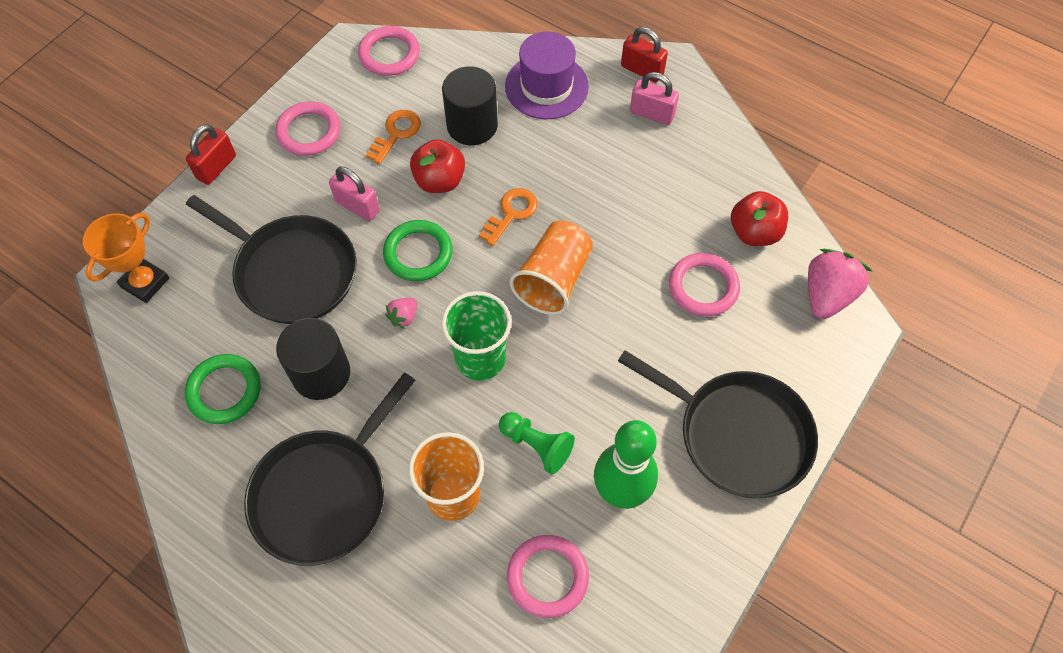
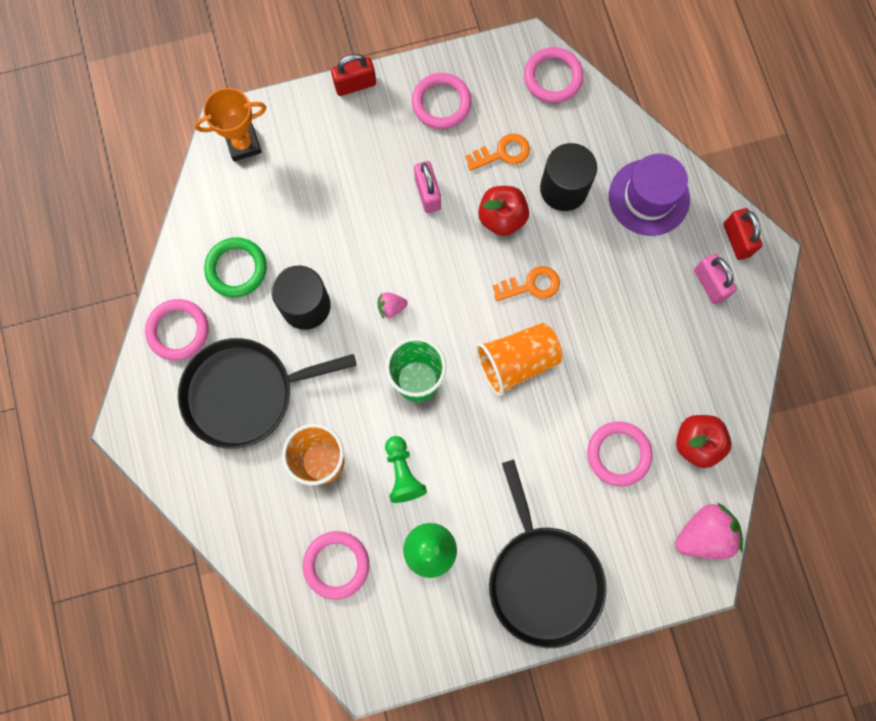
camera: 40 degrees right, 15 degrees up
black pan [186,195,357,324] -> none
green ring [383,220,453,281] -> none
none -> pink ring [145,299,208,361]

